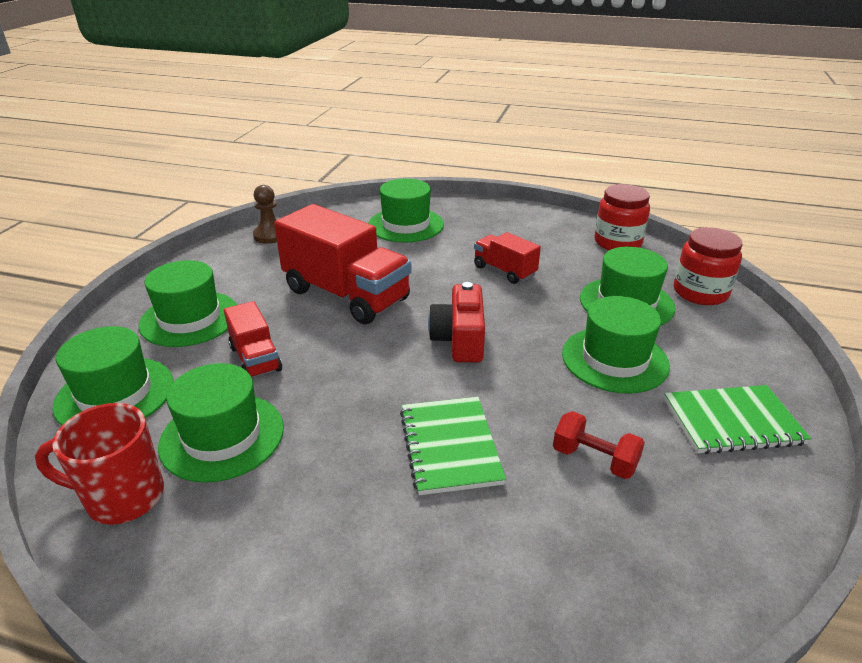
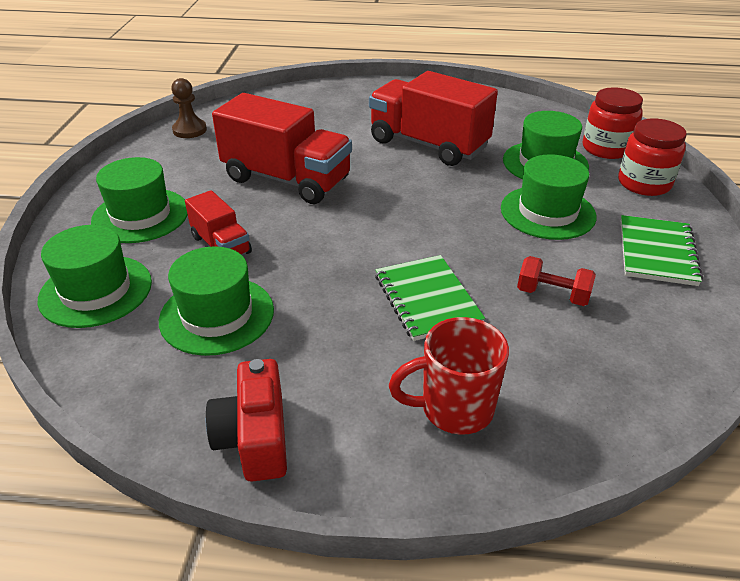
camera: 10 degrees left, 5 degrees up
red mug [35,403,164,525] -> red mug moved to [389,317,509,435]
green hat [368,179,444,243] -> none
red camera [428,282,485,362] -> red camera moved to [206,359,287,482]
red truck [474,232,541,284] -> red truck [369,71,498,166], size x1.93
red jar [594,184,650,250] -> red jar moved to [618,119,687,196]
green notebook [664,385,811,454] -> green notebook turned 60 degrees counterclockwise [621,215,703,286]

